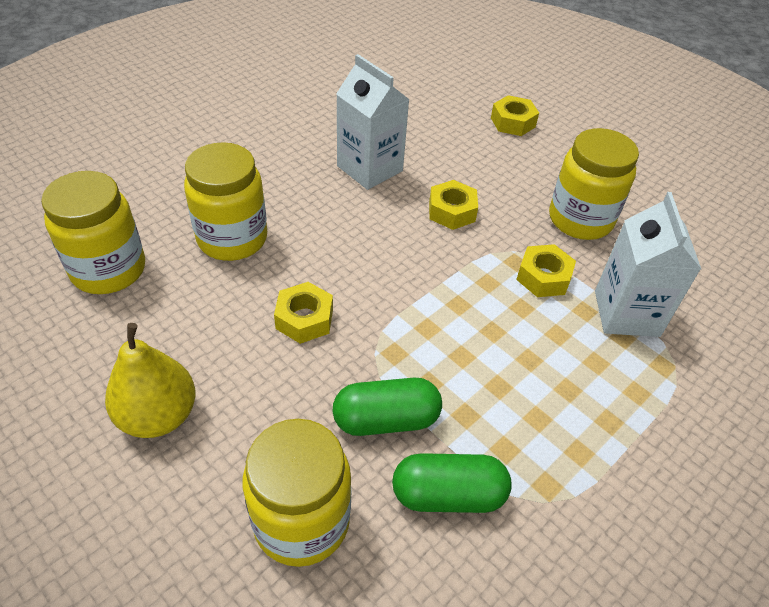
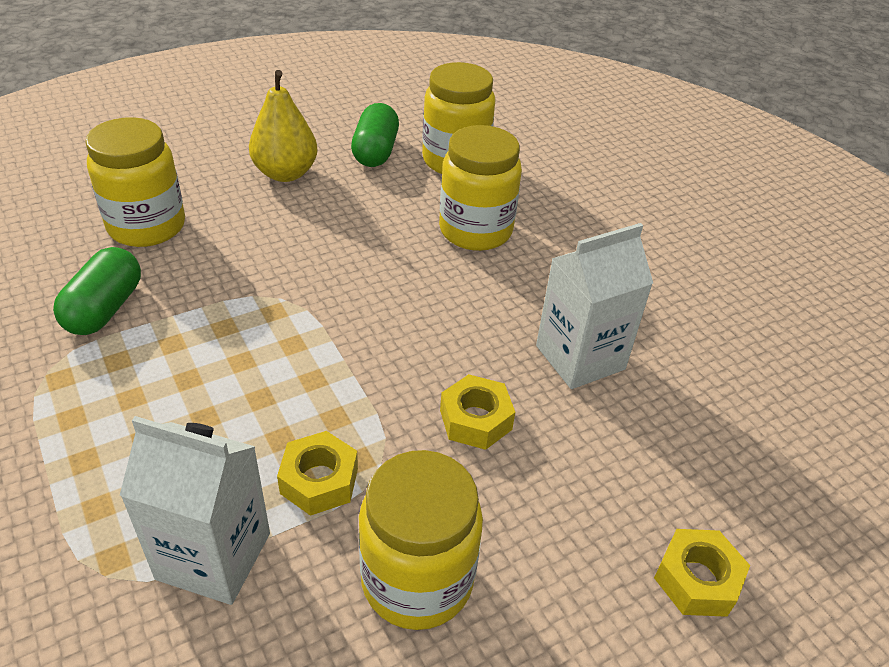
camera: 105 degrees right, 5 degrees down
yellow nut [274,282,333,344] -> none
green capsule [333,378,442,436] -> green capsule moved to [351,103,399,167]

